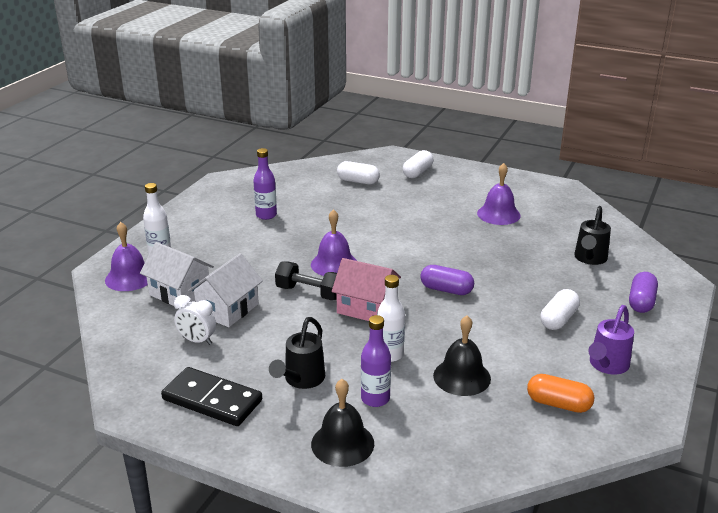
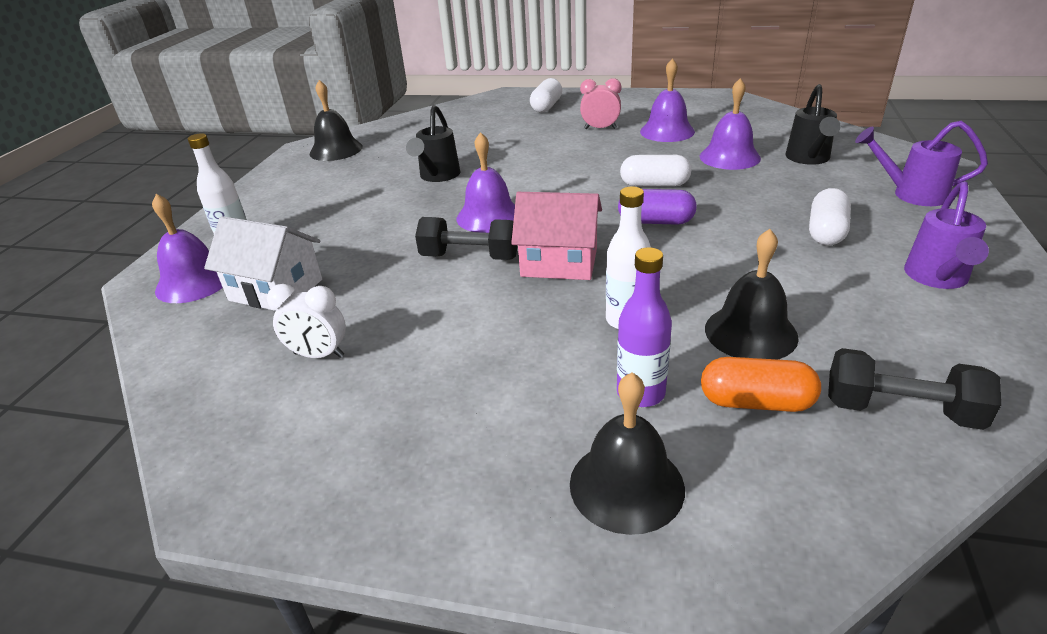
camera: 10 degrees left, 5 degrees up
black domino [161,367,262,426] -> none
white house [188,253,263,327] -> none
purple bottle [253,148,277,220] -> none
black watering can [269,317,325,389] -> black watering can moved to [406,105,460,182]
white capsule [337,161,380,184] -> white capsule moved to [620,155,691,187]
orange capsule [527,374,594,413] -> orange capsule moved to [701,357,821,412]
purple capsule [629,272,658,313] -> purple watering can [855,121,988,206]
none -> black bell [310,80,363,161]
none -> pink clock [580,78,621,129]
none -> purple bell [700,78,761,170]
none -> black dumbbell [828,348,1001,430]

